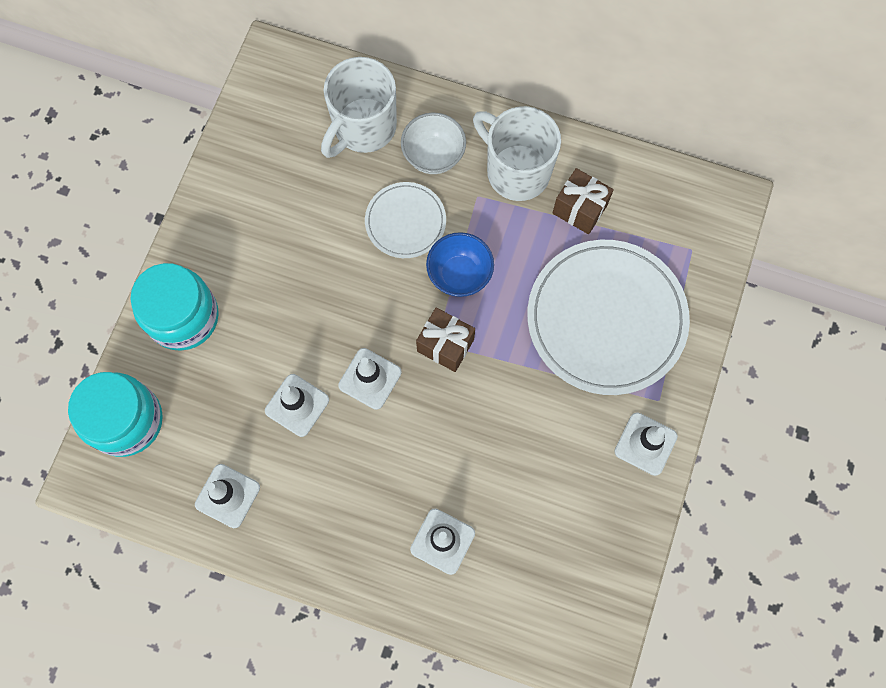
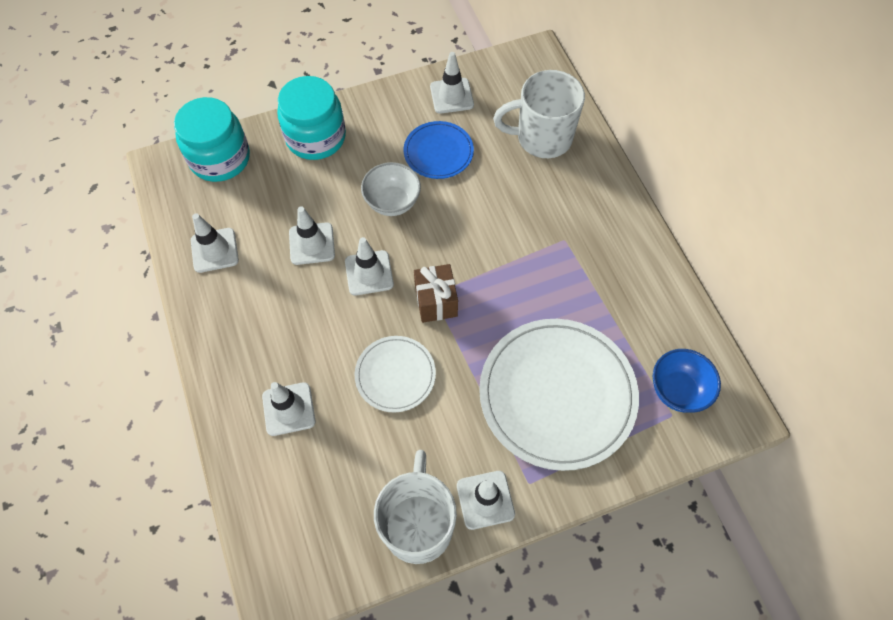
camera: 50 degrees right, 10 degrees down
white plate [365,182,446,258] -> white plate moved to [355,336,436,413]
white bowl [401,113,466,174] -> white bowl moved to [361,162,421,216]
blue bowl [426,232,494,297] -> blue bowl moved to [653,349,721,413]
white mug [473,106,561,201] -> white mug moved to [374,450,457,564]
brown gift [553,168,614,234] -> none
none -> blue plate [404,121,474,179]
none -> white traffic cone [430,52,474,114]

